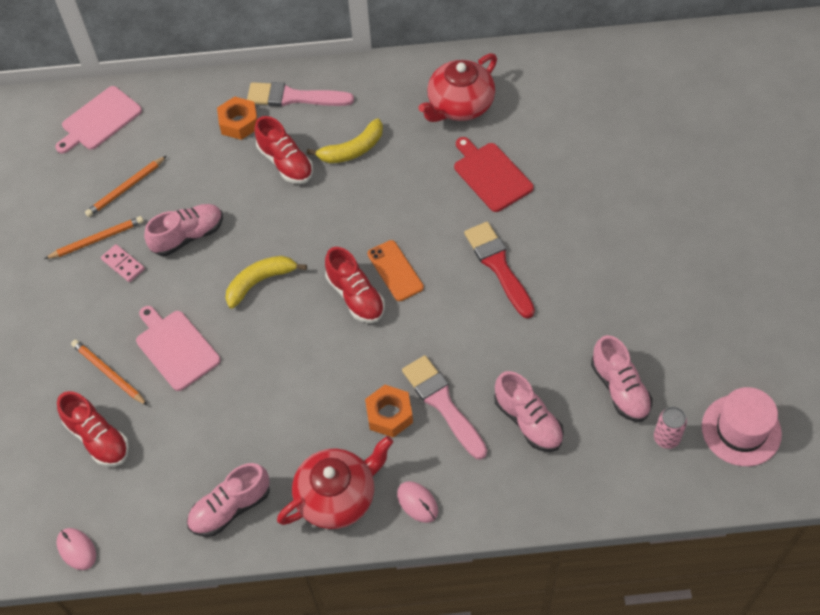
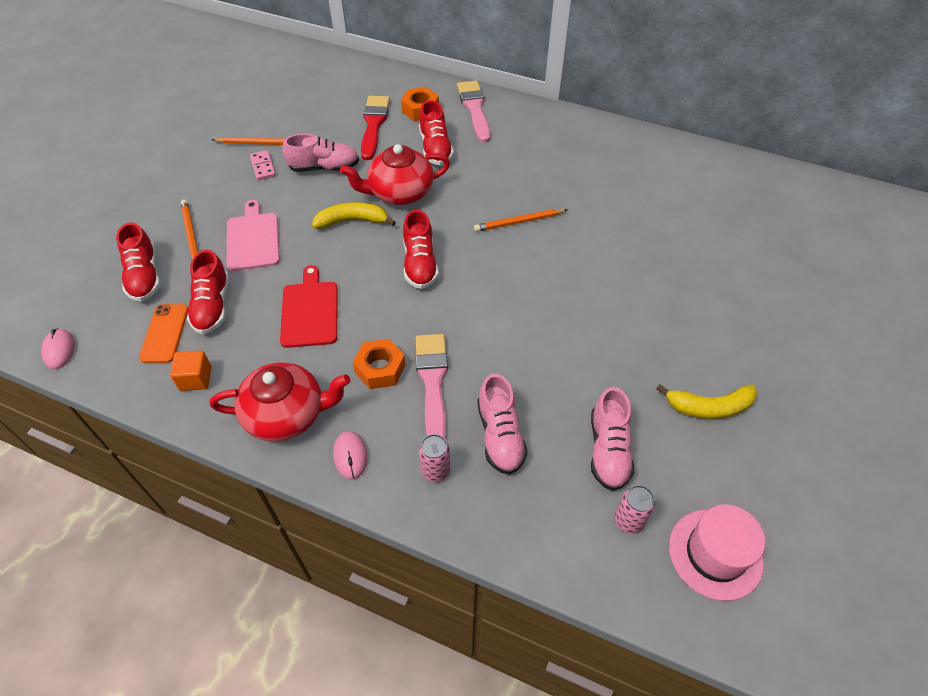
camera: 25 degrees right, 5 degrees down
pink cutting board [55,86,142,154] -> none
orange pencil [85,156,167,217] -> orange pencil moved to [474,209,568,232]
pink shoe [187,463,270,537] -> orange cube [170,351,212,391]
pink brush [247,82,354,107] -> pink brush turned 45 degrees clockwise [457,80,490,143]
yellow banana [307,118,383,163] -> yellow banana moved to [656,384,757,419]
orange phone [368,240,424,301] -> orange phone moved to [139,304,188,363]
red teapot [418,53,497,122] -> red teapot moved to [340,144,450,205]
red cutting board [454,137,534,212] -> red cutting board moved to [280,265,338,348]
red brush [464,222,535,318] -> red brush moved to [361,96,390,160]
none -> red shoe [187,250,229,334]
none -> pink can [419,434,450,482]

